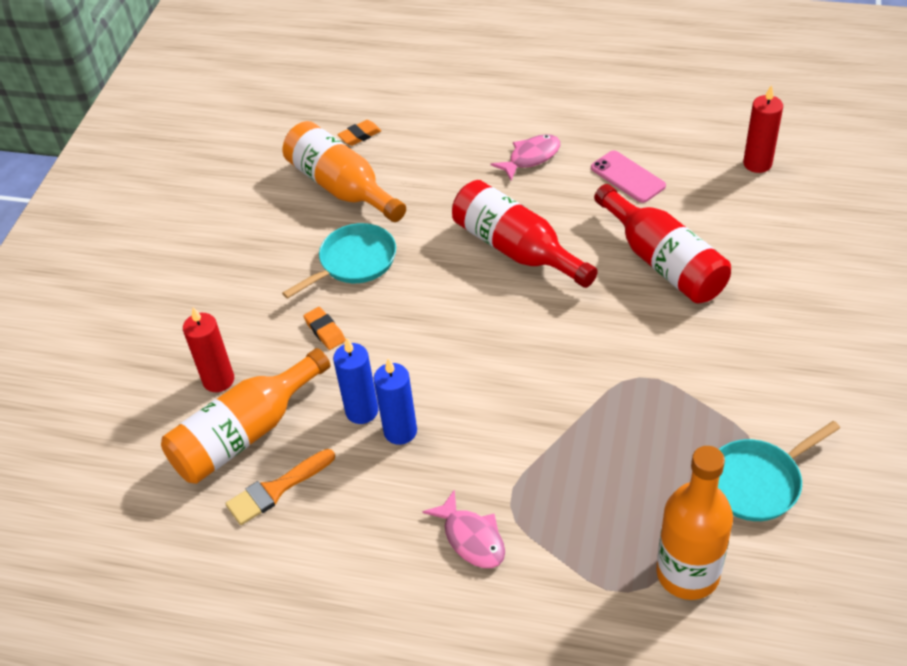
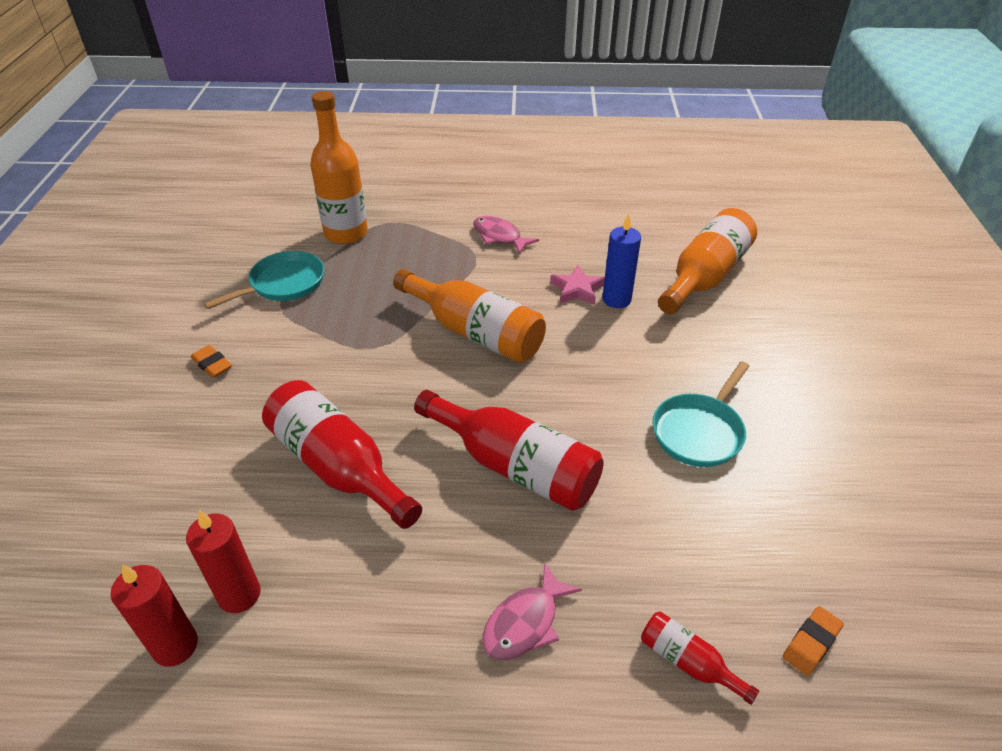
camera: 165 degrees right, 5 degrees down
red candle [183,307,234,392] -> red candle moved to [186,510,261,613]
orange brush [225,449,335,525] -> none
orange bottle [283,121,406,222] -> orange bottle moved to [393,269,546,363]
orange eraser [303,307,346,350] -> orange eraser moved to [191,345,232,378]
blue candle [374,359,417,445] -> pink star [550,265,605,305]
pink phone [591,151,666,203] -> none
none -> red bottle [641,611,759,705]

